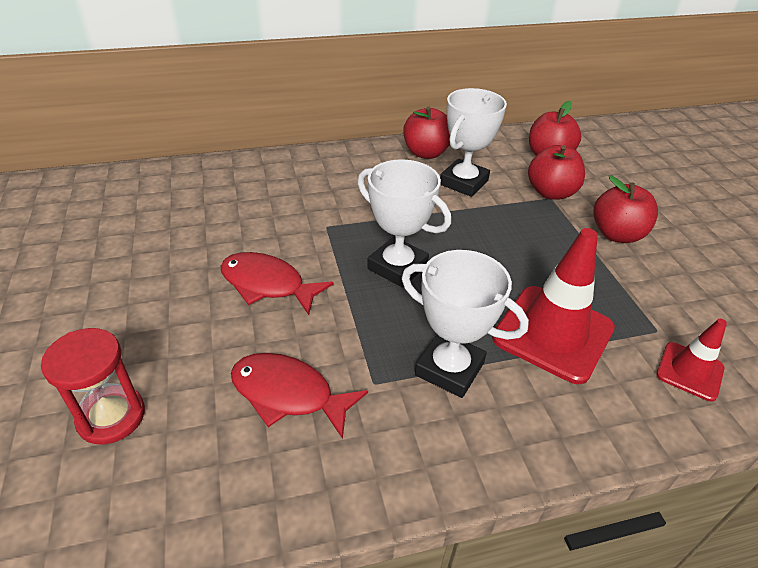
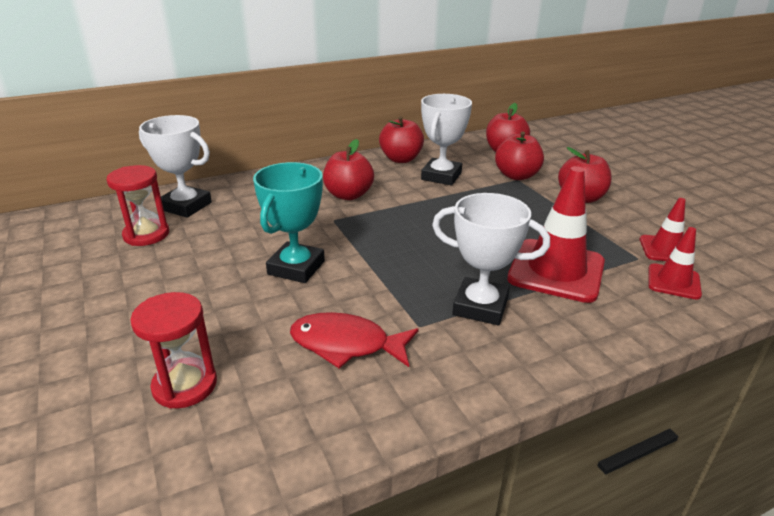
camera: 10 degrees left, 10 degrees down
red fish [221,252,334,315] -> turquoise trophy [253,162,325,283]
white trophy [358,159,451,288] -> white trophy moved to [139,115,212,218]
none -> red hourglass [106,165,169,246]
none -> red apple [323,139,374,200]
none -> red traffic cone [640,198,685,261]

